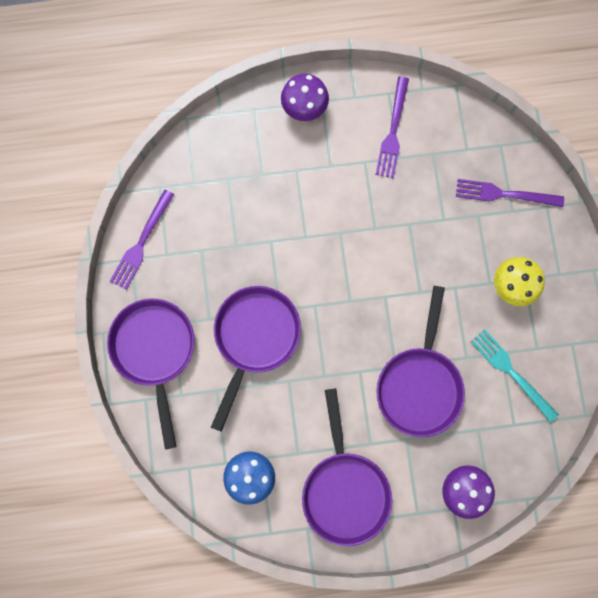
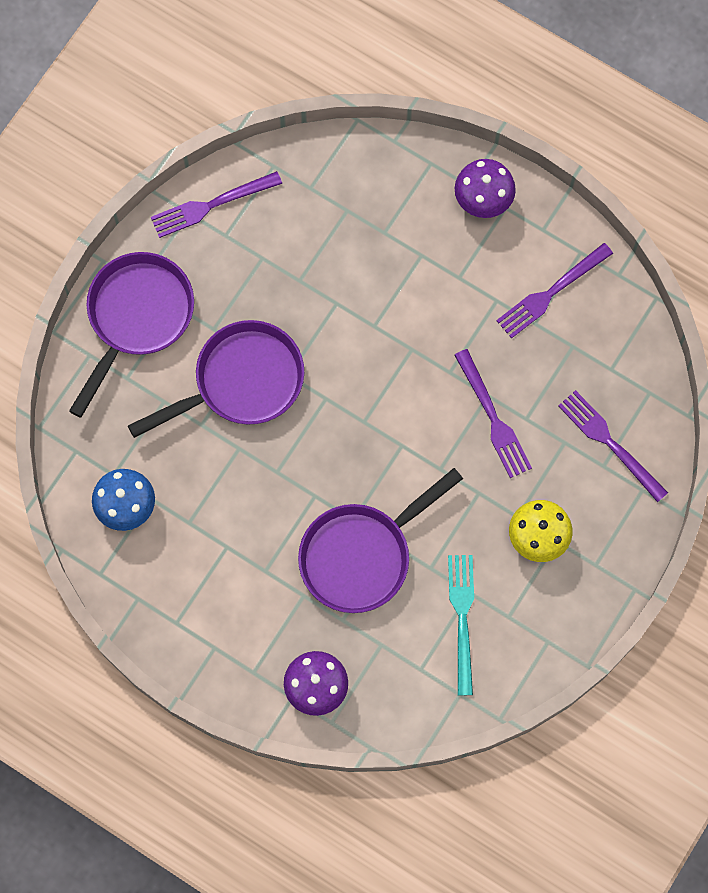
camera: 40 degrees right, 5 degrees down
purple pan [302,388,392,546] -> none
none -> purple fork [454,349,532,478]

